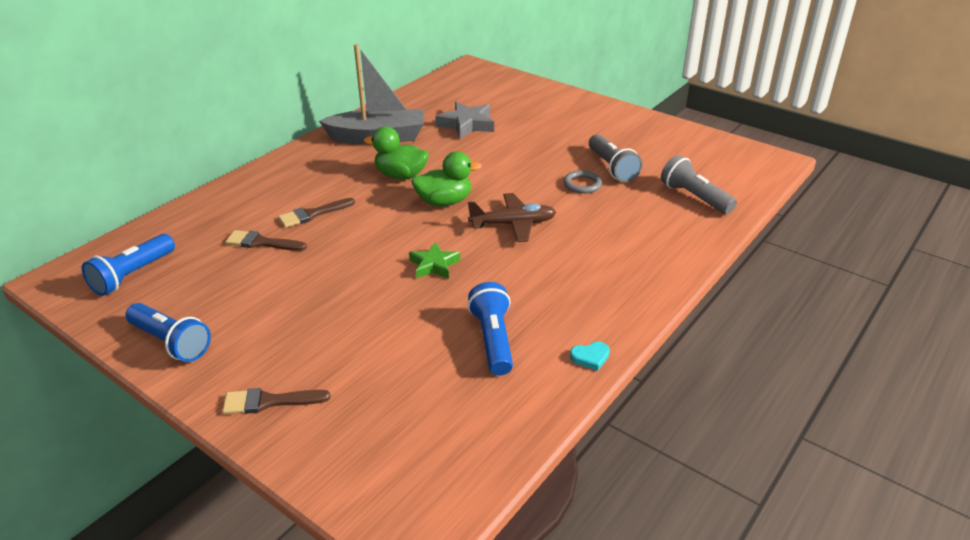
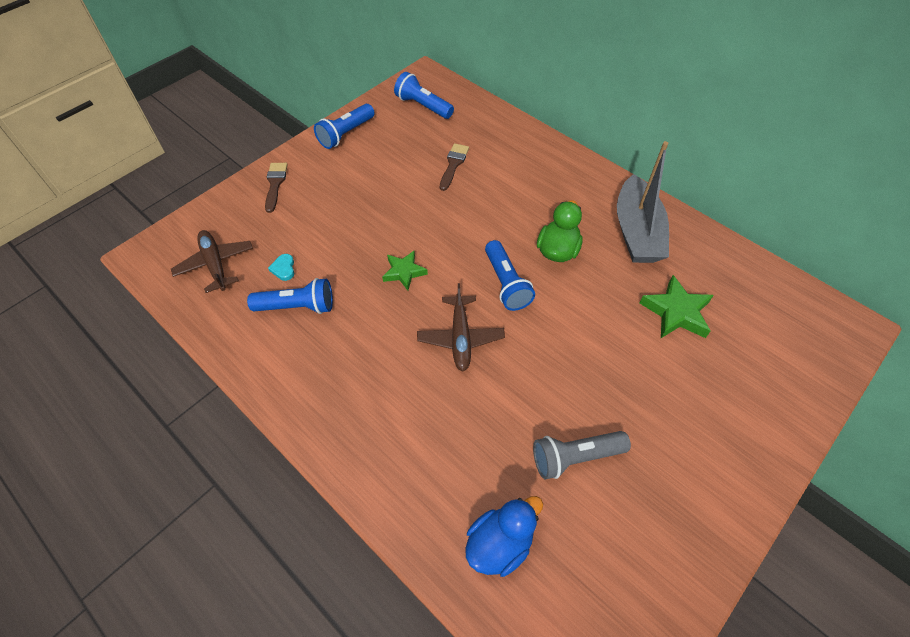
camera: 95 degrees right, 20 degrees up
brown brush [278,198,355,228] -> none
green duck [411,151,482,207] -> blue flashlight [485,240,535,311]
grey star [435,102,494,139] -> green star [639,275,714,338]
grey ring [563,170,602,194] -> none
turquoise heart [570,342,610,371] -> turquoise heart moved to [268,254,295,281]
grey flashlight [661,155,737,214] -> blue duck [466,496,543,577]
none -> brown plane [171,230,253,293]

